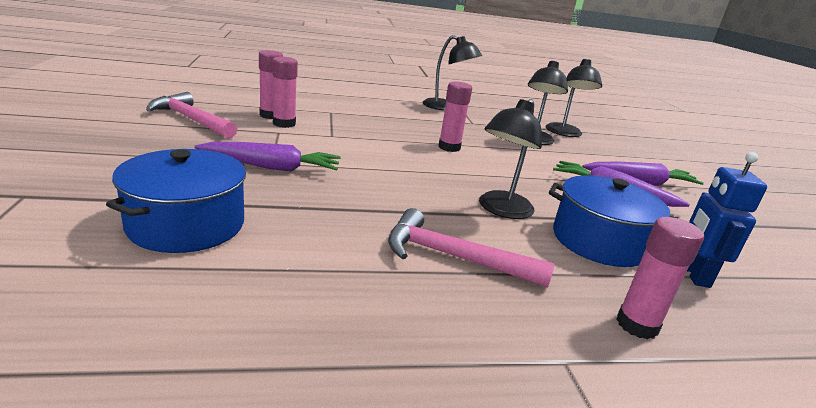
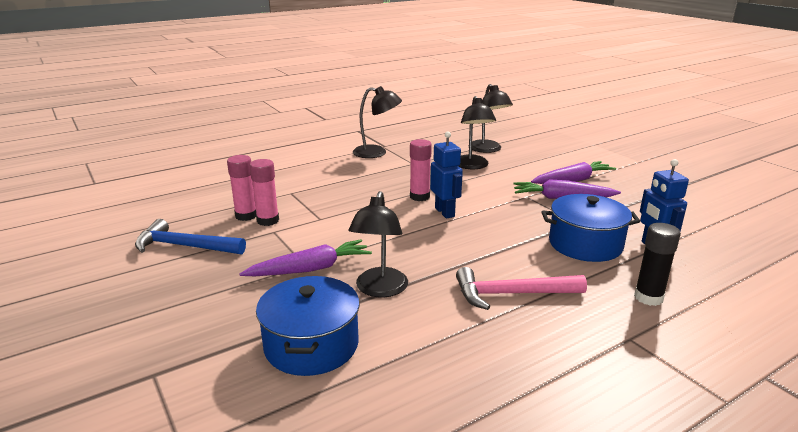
camera: 20 degrees left, 0 degrees up
pink hammer [146,92,237,139] -> blue hammer [135,219,246,255]
black lamp [479,99,542,219] -> black lamp moved to [348,191,408,297]
pink glue stick [616,217,704,339] -> black glue stick [634,223,681,306]
none -> blue robot [430,131,463,219]

